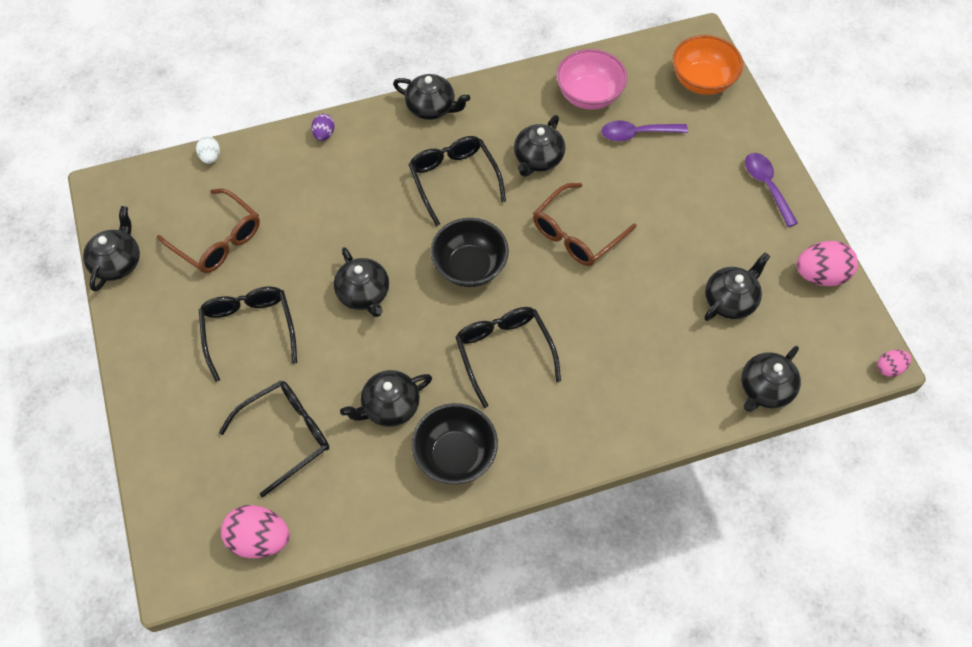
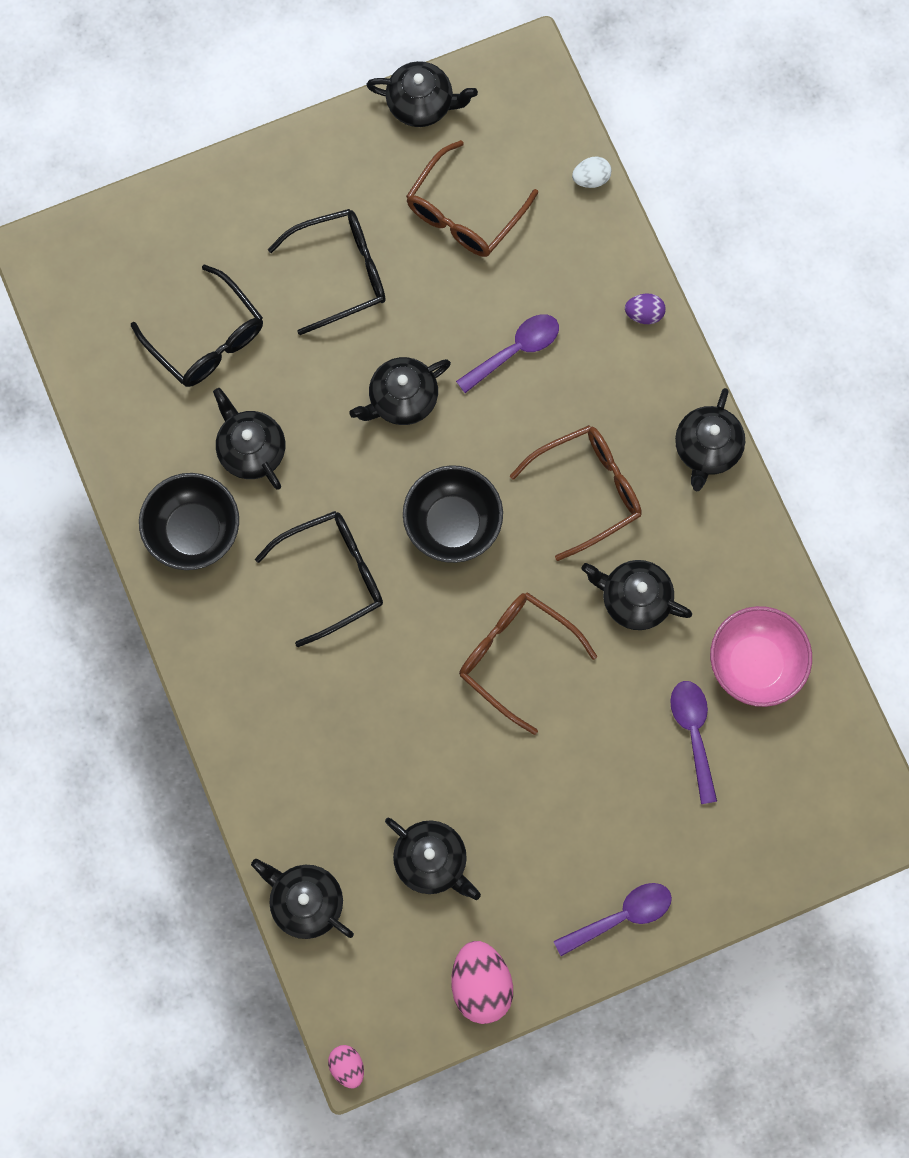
camera: 85 degrees right, 15 degrees up
pink egg [221,505,290,558] -> none
black glasses [408,136,506,226] -> brown glasses [510,425,642,561]
orange bowl [672,35,743,95] -> none
none -> purple spoon [456,314,559,393]

